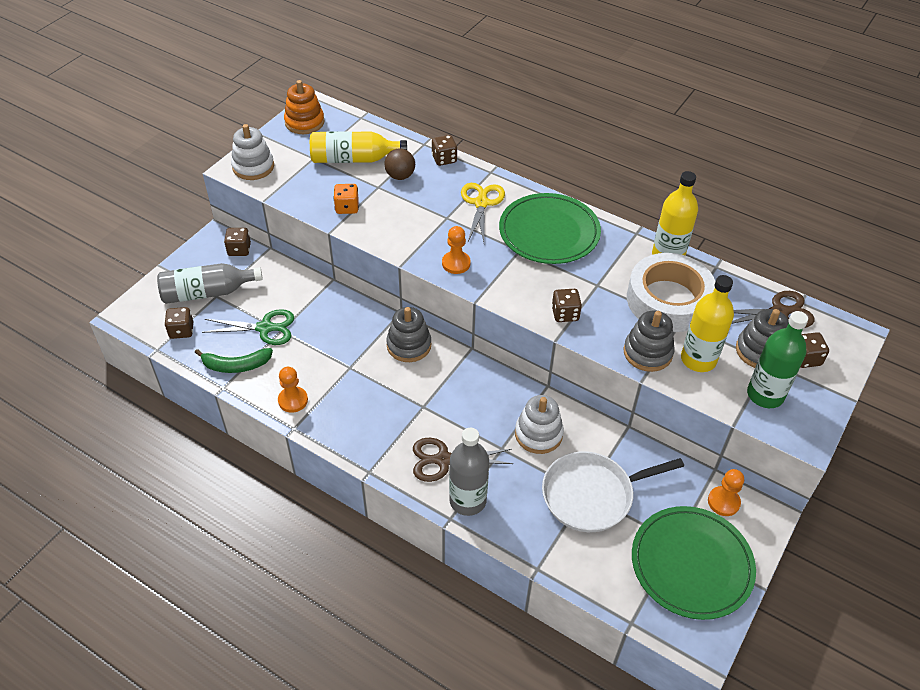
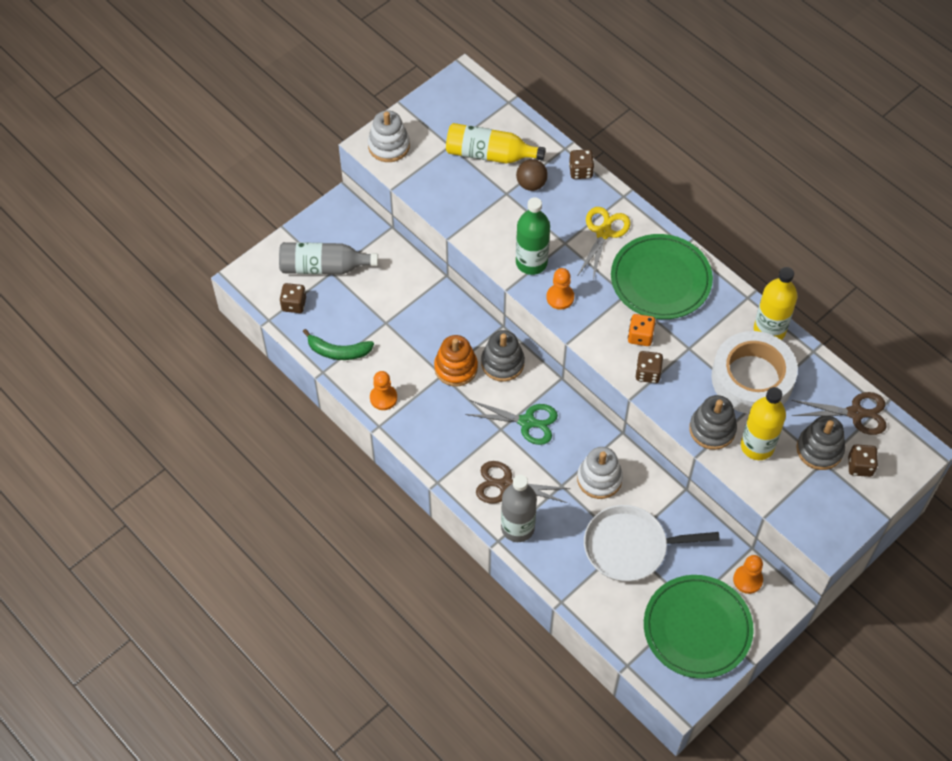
camera: 15 degrees right, 10 degrees up
green scissors [202,309,294,345] -> green scissors moved to [465,400,558,445]
brown dice [224,228,251,256] -> none
orange stacking toy [284,80,325,134] -> orange stacking toy moved to [434,335,478,386]
orange dice [333,184,359,214] -> orange dice moved to [628,314,656,346]
green bottle [747,311,808,408] -> green bottle moved to [516,197,550,275]

